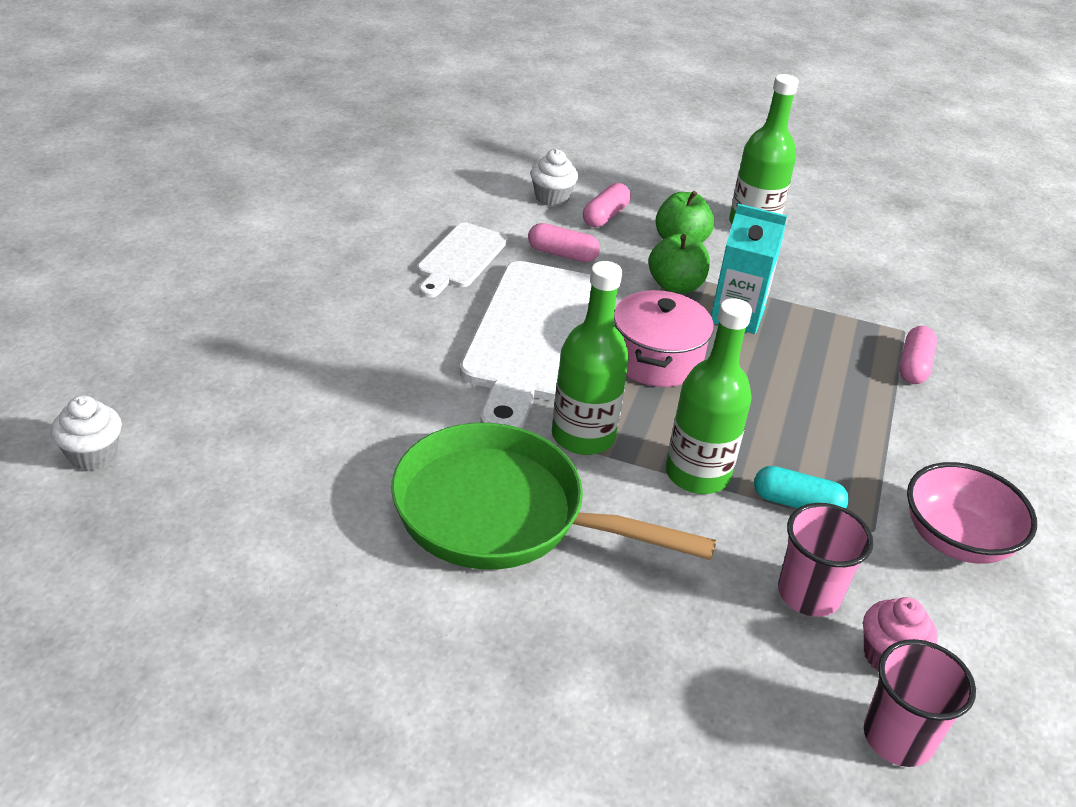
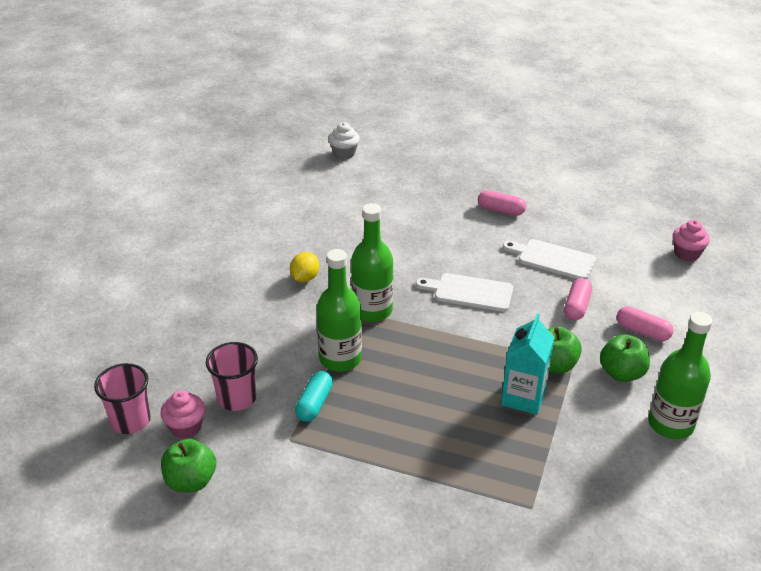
camera: 95 degrees right, 0 degrees up
green pan [391,423,717,570] -> yellow lemon [290,252,319,282]
white cutting board [460,261,591,429] -> white cutting board [416,273,513,312], size x0.53
white cupcake [531,149,578,207] -> none
pink pot [614,289,714,387] -> none
pink capsule [899,326,937,384] -> pink capsule moved to [478,190,526,216]
pink bowl [907,462,1037,564] -> none
none -> green apple [161,439,216,492]
none -> pink cupcake [673,220,710,261]

